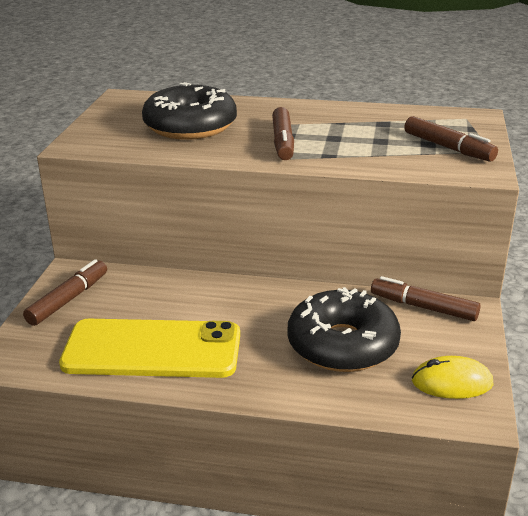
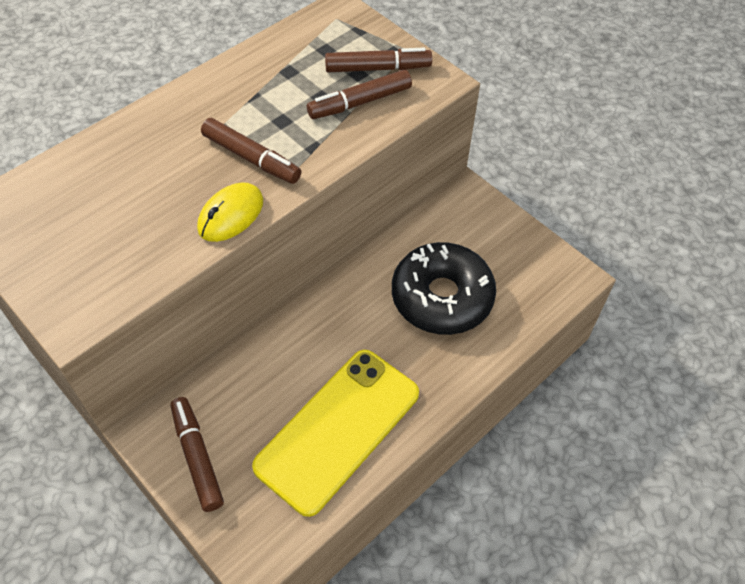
camera: 55 degrees left, 25 degrees up
black donut [142,82,237,140] -> none
brown marker [371,276,481,321] -> brown marker moved to [307,70,412,119]
yellow mouse [412,356,493,399] -> yellow mouse moved to [197,183,263,242]

